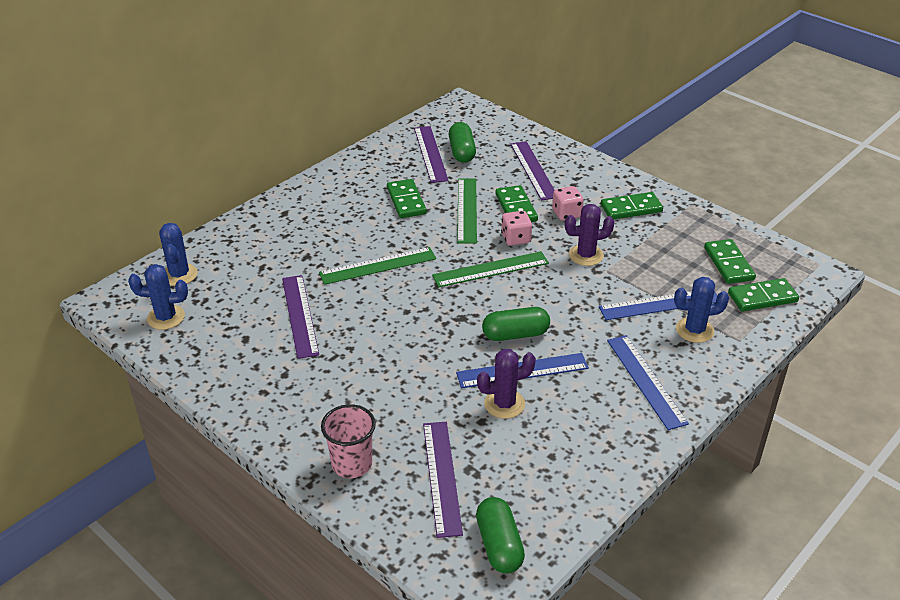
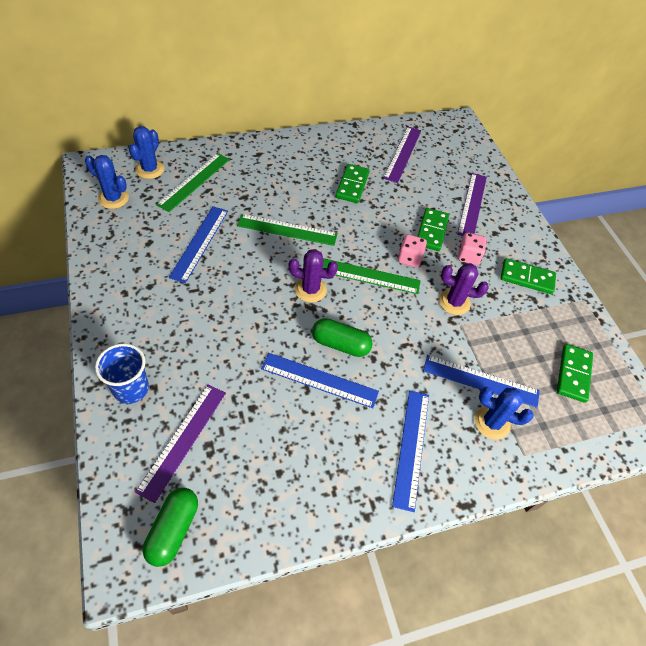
camera: 25 degrees right, 15 degrees up
purple ruler [282,275,319,359] -> blue ruler [169,206,228,283]
pink cup [321,404,376,478] -> blue cup [95,343,149,404]
green capsule [449,122,476,163] -> none
green ruler [457,179,477,244] -> green ruler moved to [156,153,230,212]
purple cactus [477,349,536,419] -> purple cactus moved to [289,249,338,302]
green domino [728,278,799,312] -> none

